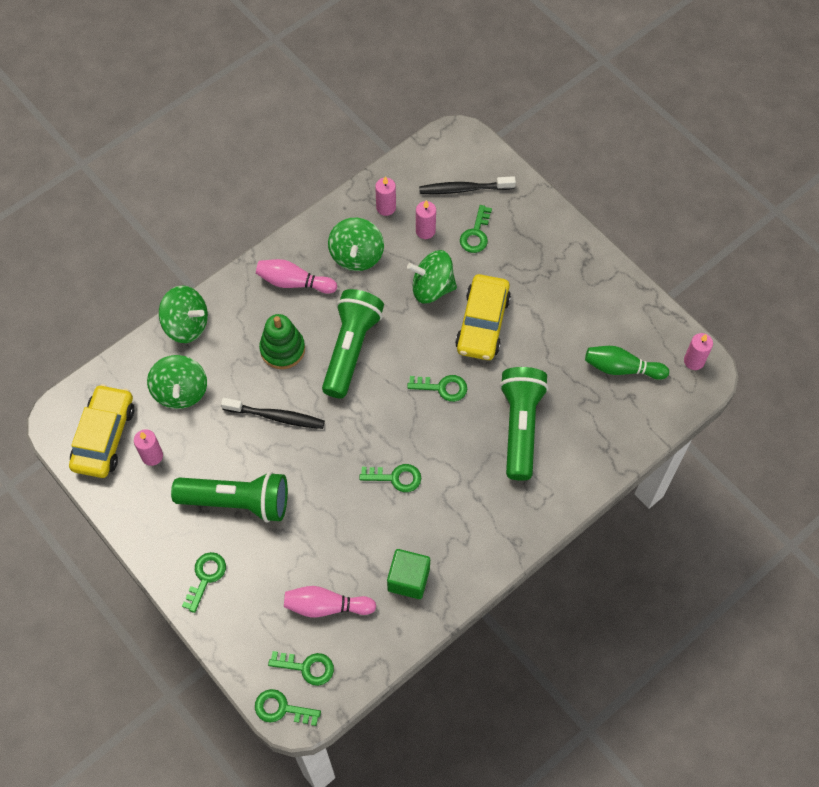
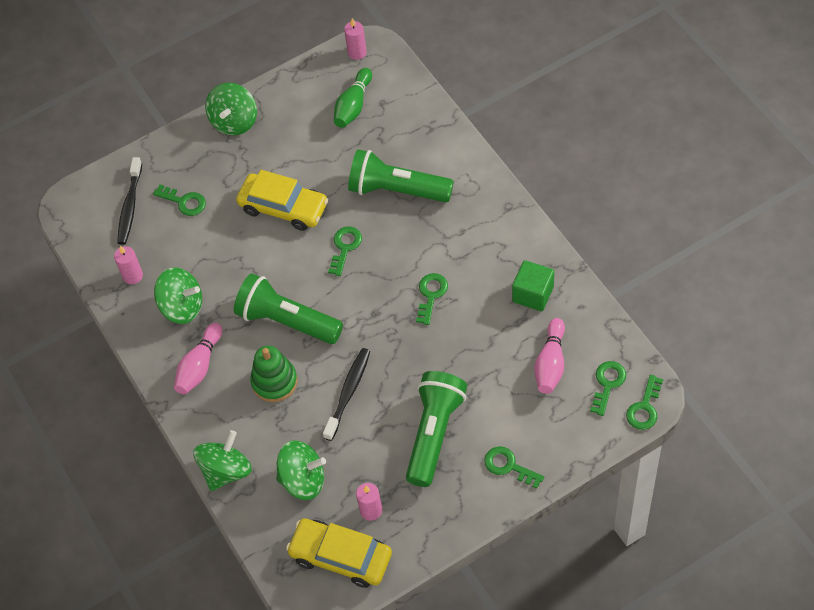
camera: 75 degrees left, 5 degrees down
green spinning top [407,250,457,303] -> green spinning top moved to [205,83,257,135]
pink candle [416,200,436,239] -> none

